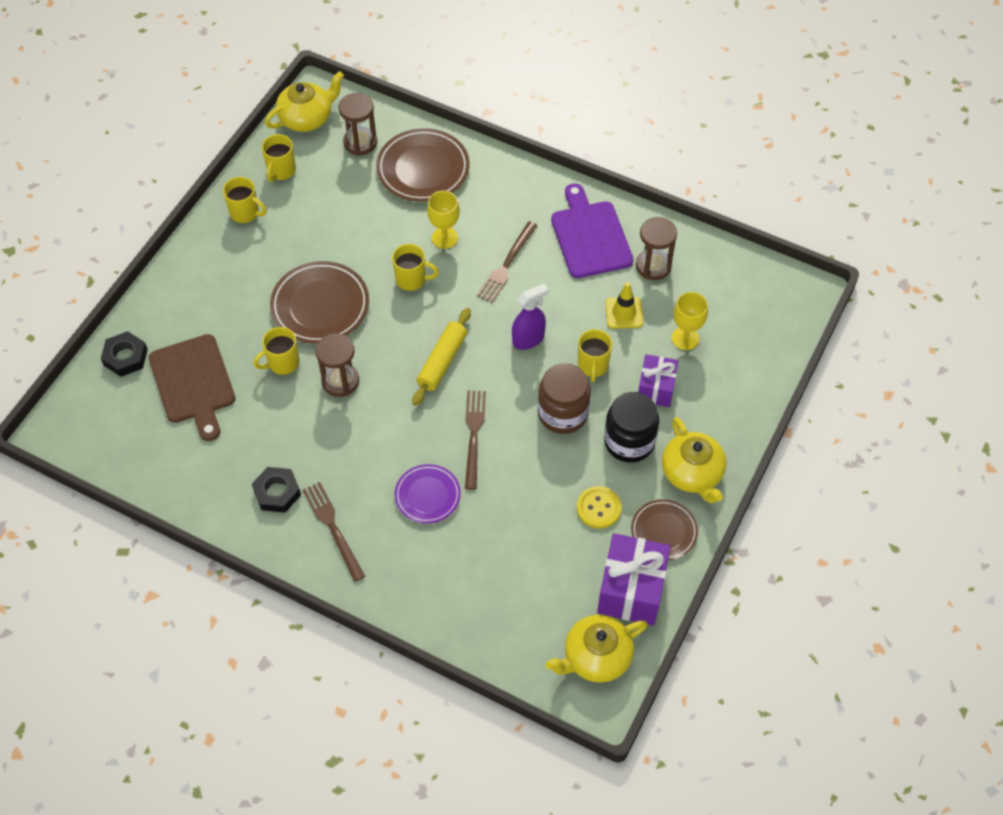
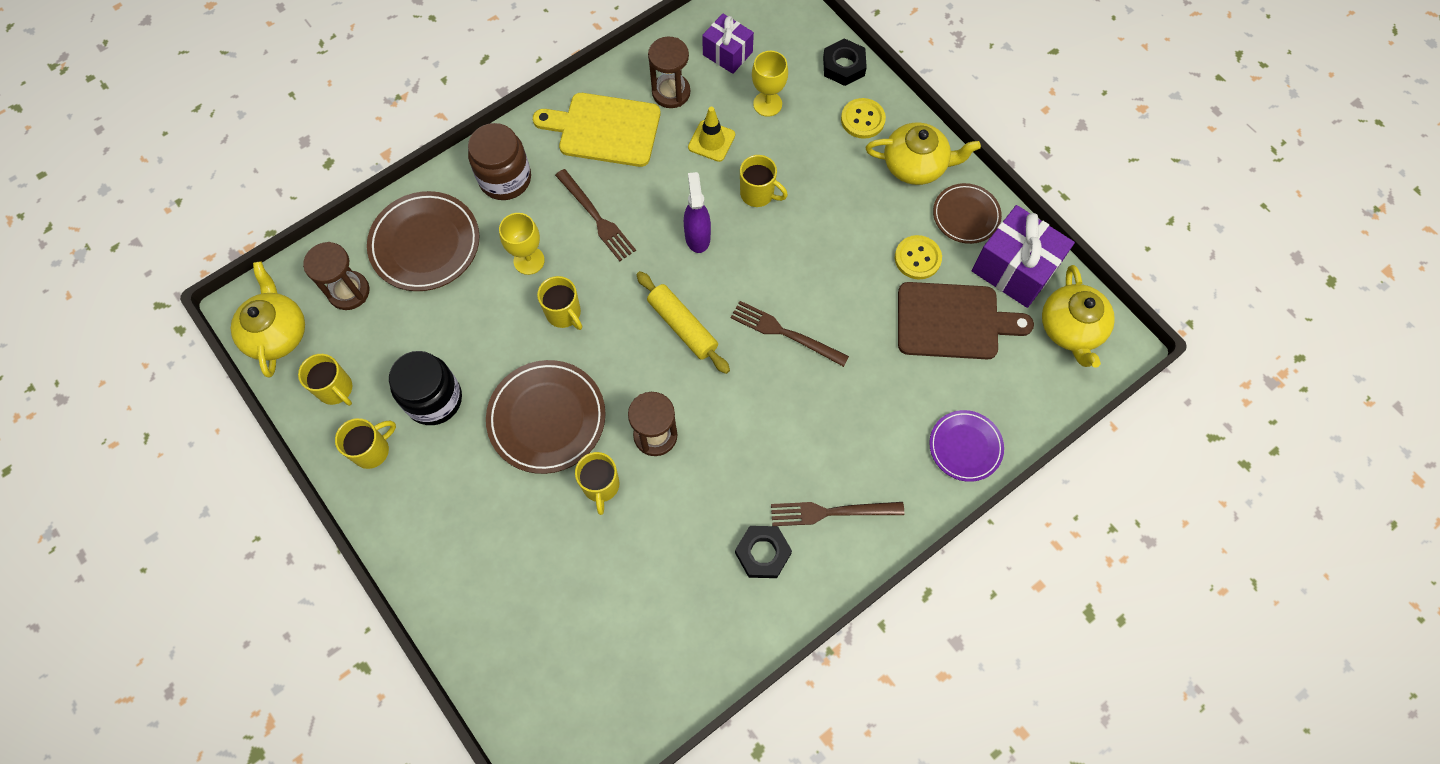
camera: 65 degrees left, 10 degrees up
black nut [101,331,148,377] -> black nut moved to [823,38,867,86]
brown cutting board [149,334,235,441] -> brown cutting board moved to [898,282,1034,360]
yellow mug [392,244,439,291] -> yellow mug turned 105 degrees clockwise [537,276,582,330]
purple plate [394,464,461,524] -> purple plate moved to [929,410,1004,482]
brown jar [538,363,591,434] -> brown jar moved to [468,123,531,200]
purple cutting board [551,183,633,278] -> yellow cutting board [533,93,661,167]
black jar [604,392,659,463] -> black jar moved to [389,351,462,425]
purple gift [638,354,678,407] -> purple gift moved to [702,14,754,74]
none -> yellow button [841,98,886,139]

